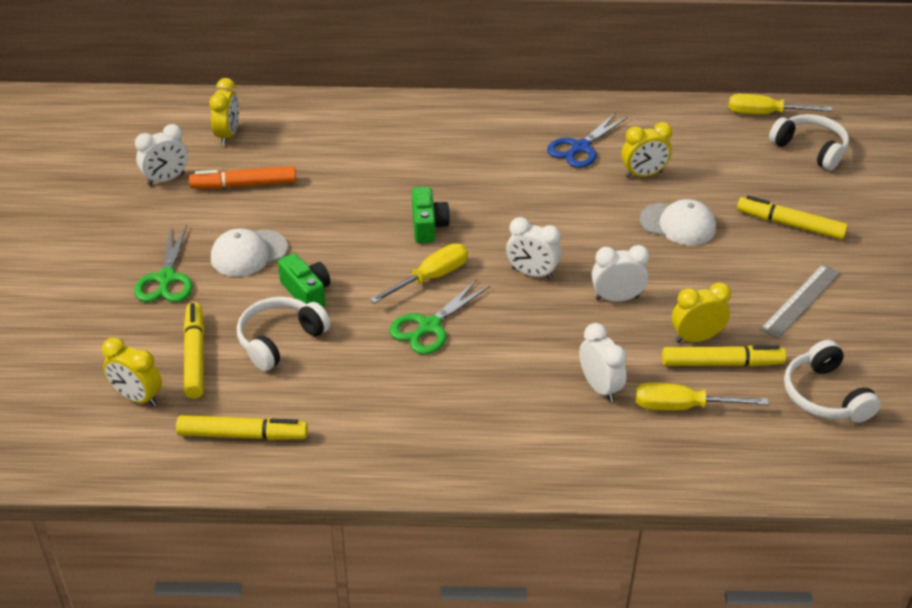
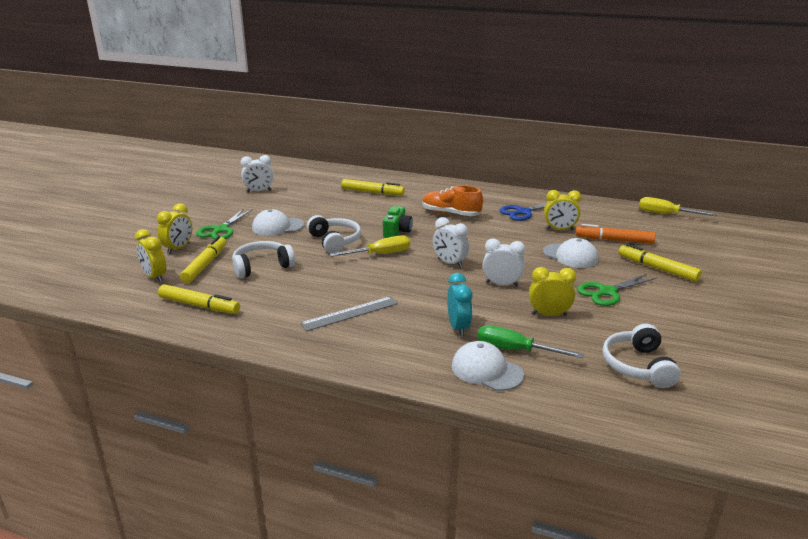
camera: 20 degrees right, 15 degrees down
orange marker [189,166,296,189] -> orange marker moved to [575,224,656,244]
yellow clock [209,78,239,145] -> yellow clock moved to [157,204,192,254]
green camera [278,253,331,307] -> none
green scissors [389,279,490,354] -> green scissors moved to [577,274,657,306]
white clock [579,323,627,402] -> turquoise clock [447,273,472,337]
yellow screwdriver [635,383,769,411] -> green screwdriver [478,325,584,359]
yellow marker [662,345,786,367] -> yellow marker moved to [341,179,405,196]
grey ruler [760,264,840,339] -> grey ruler moved to [300,296,398,331]
white headphones [769,114,849,171] -> white headphones moved to [307,215,361,253]
none -> orange shoe [422,185,483,216]
none -> white cap [452,341,524,391]

